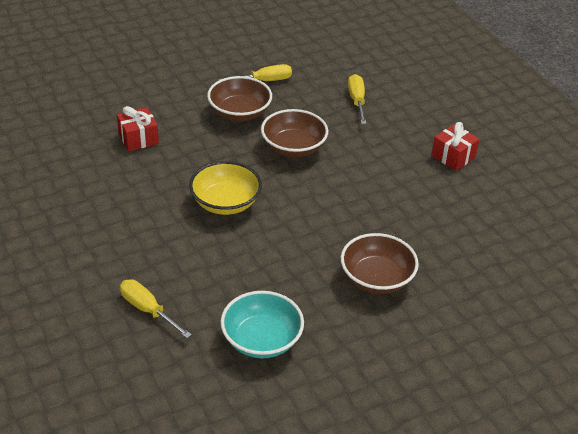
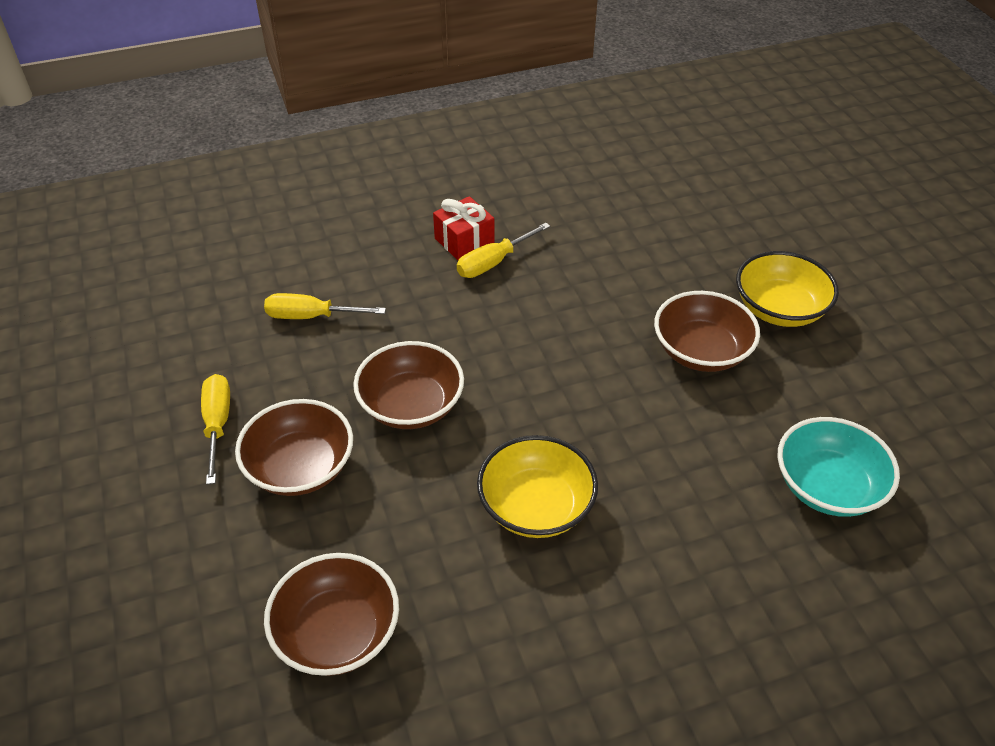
camera: 80 degrees left, 5 degrees up
red gift [117,106,159,151] -> brown bowl [264,553,399,676]
yellow screwdriver [120,279,192,338] -> yellow screwdriver moved to [457,223,550,278]
none -> yellow bowl [736,251,839,327]

